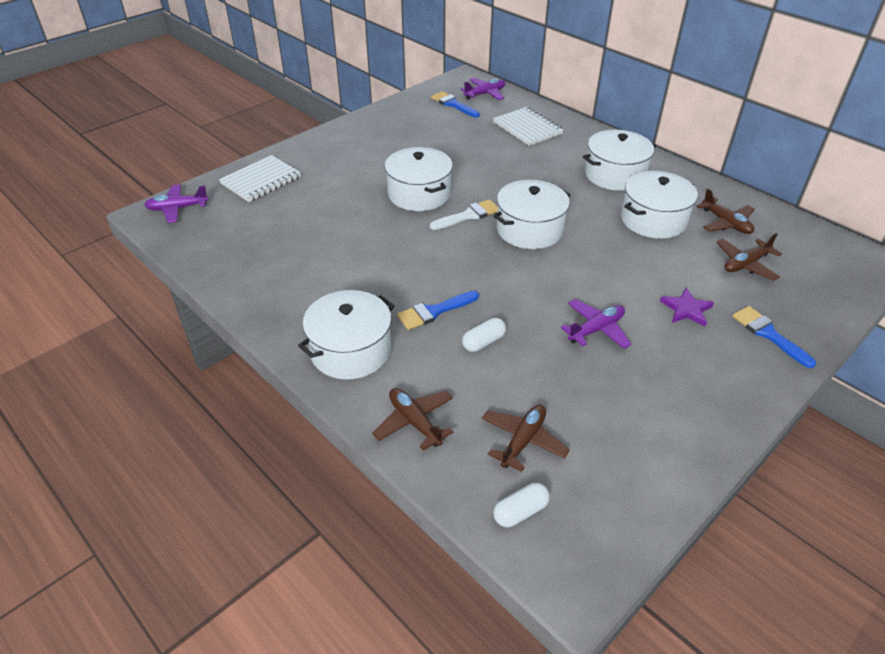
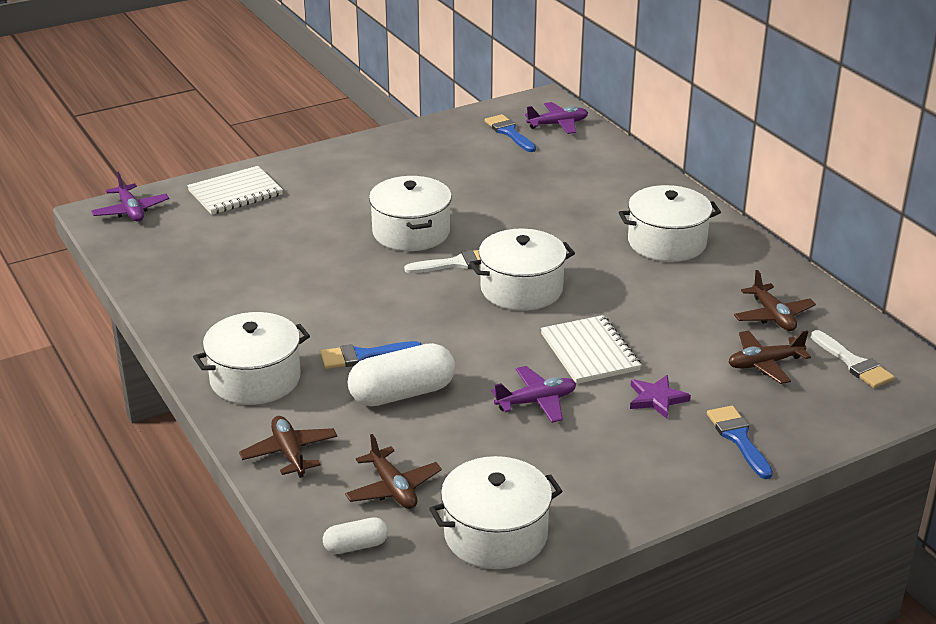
camera: 15 degrees right, 10 degrees down
purple plane [144,184,209,223] -> purple plane turned 120 degrees counterclockwise [91,172,169,222]
white capsule [462,318,506,352] -> white capsule [348,343,455,406], size x1.91
brown plane [482,405,570,472] -> brown plane turned 105 degrees clockwise [345,434,442,509]
white notebook [493,107,563,146] -> white notebook moved to [541,315,641,384]
white pot [621,171,698,239] -> white pot moved to [429,456,563,569]
none -> white brush [811,330,895,388]

